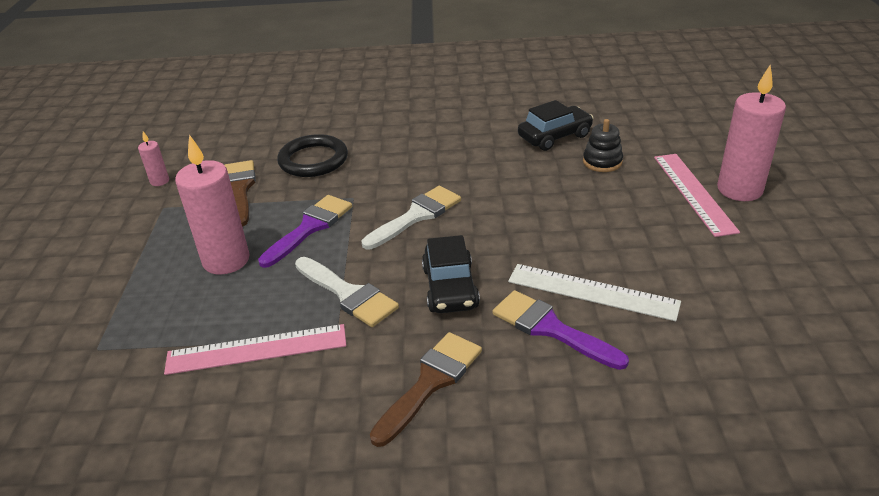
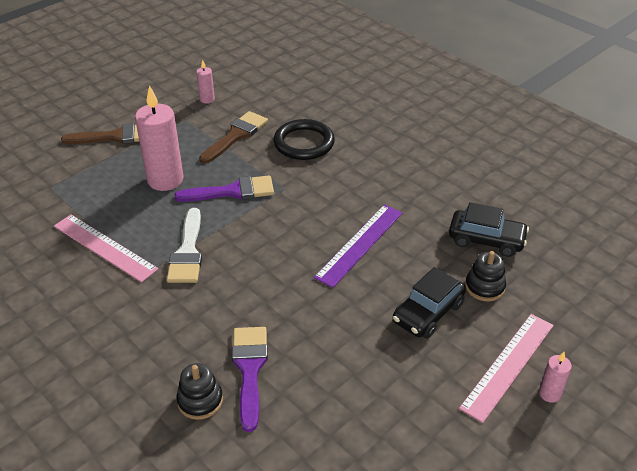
camera: 45 degrees right, 5 degrees up
white brush [362,186,461,250] -> none
brown brush [370,332,482,447] -> brown brush moved to [61,123,139,144]
black car [422,235,480,313] -> black car moved to [393,267,466,339]
white ruler [508,264,681,321] -> none
pink candle [717,65,786,201] -> pink candle [539,352,572,403], size x0.47
none -> black stacking toy [176,363,223,420]
none -> purple ruler [314,205,403,288]

